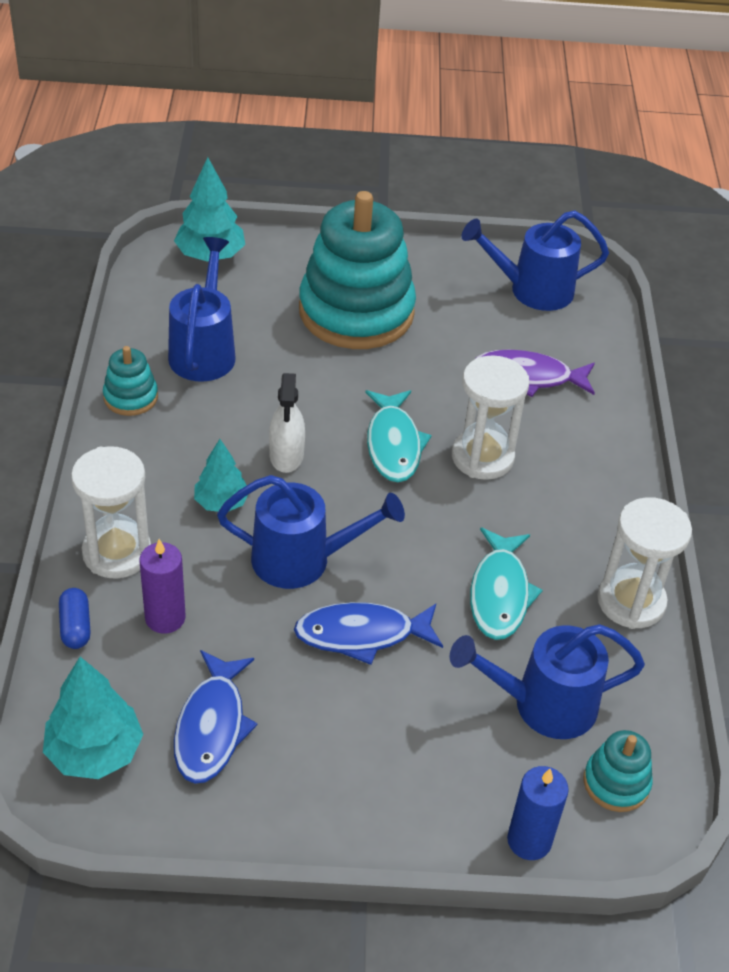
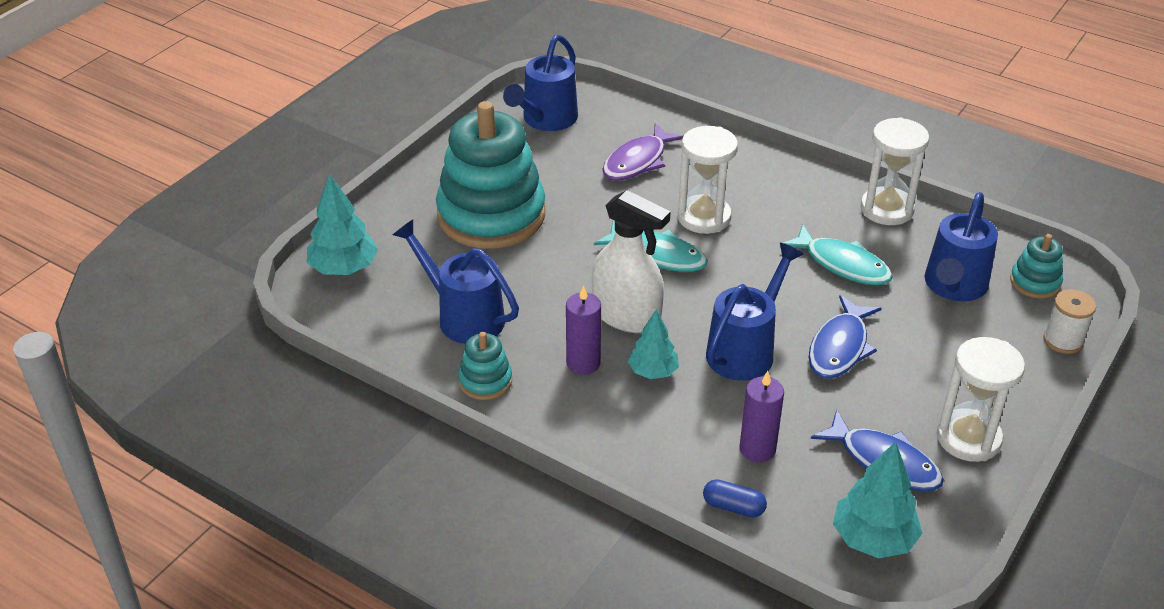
camera: 55 degrees left, 5 degrees down
white hourglass [71,446,151,579] -> white hourglass moved to [937,337,1025,462]
white spray bottle [269,373,305,473] -> white spray bottle [592,190,671,333], size x1.54
blue candle [507,766,569,860] -> white spool [1044,289,1096,354]
none -> purple candle [566,285,601,375]

